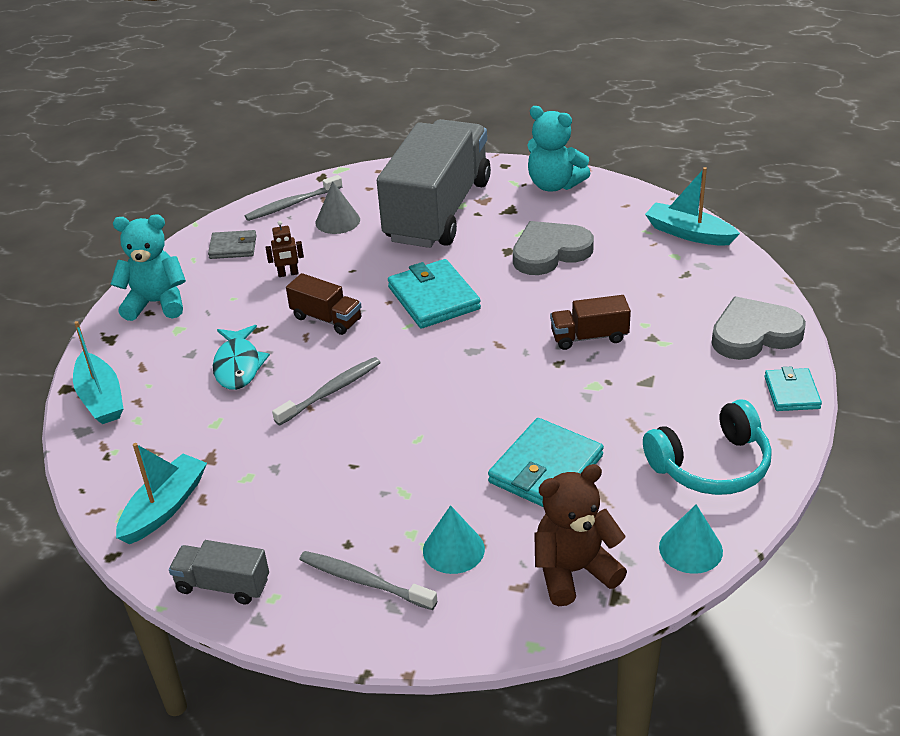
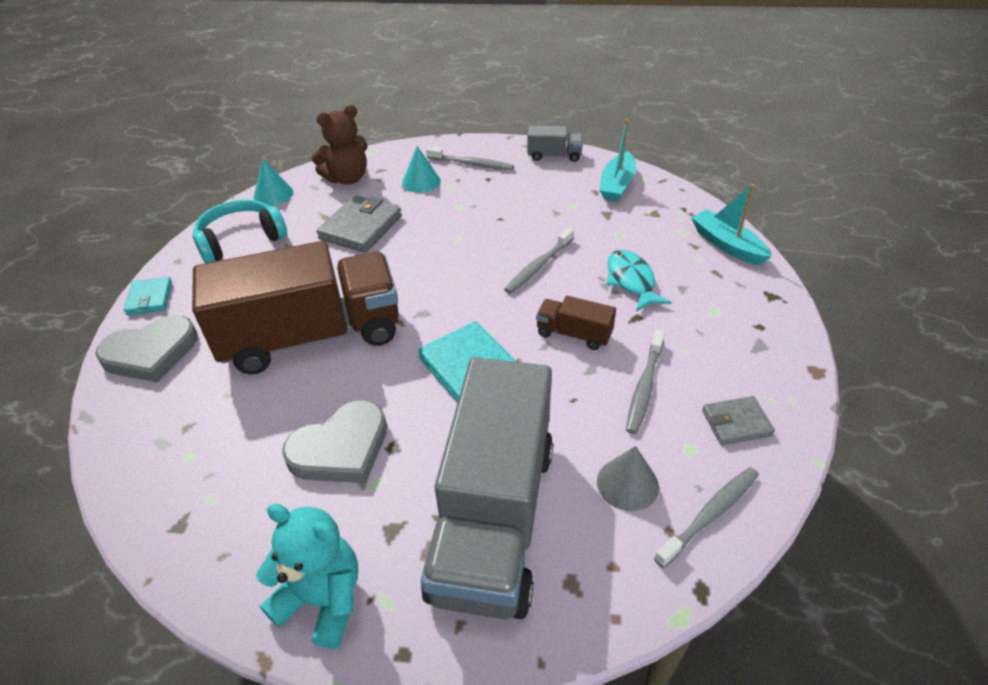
camera: 170 degrees right, 5 degrees up
turquoise teddy bear [111,214,186,321] -> none
brown robot [265,221,304,277] -> grey toothbrush [626,330,665,434]
turquoise wallet [488,418,604,507] -> grey wallet [316,195,402,253]
brown truck [550,295,631,350] -> brown truck [192,241,399,374], size x2.43
turquoise boat [645,167,740,246] -> none

